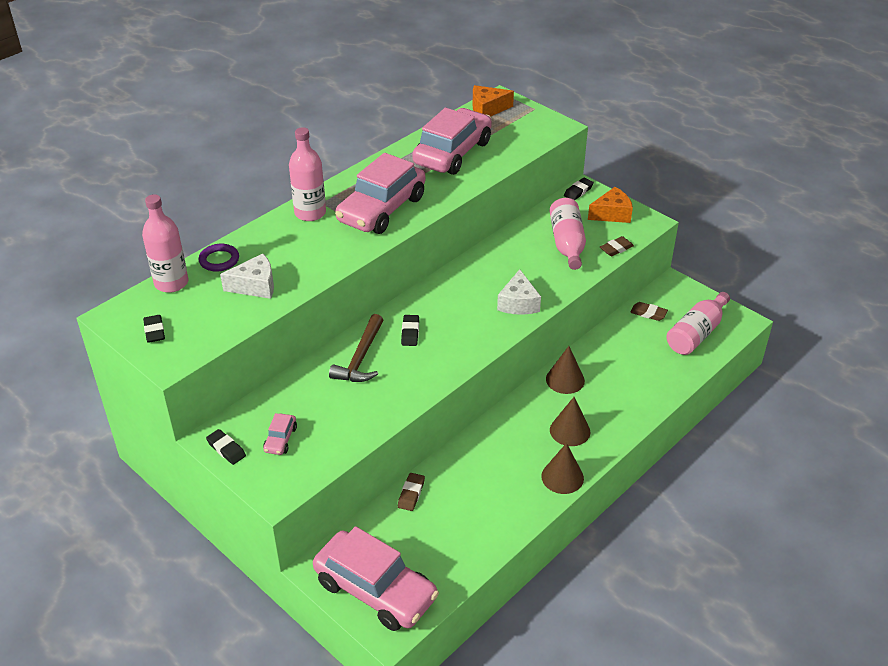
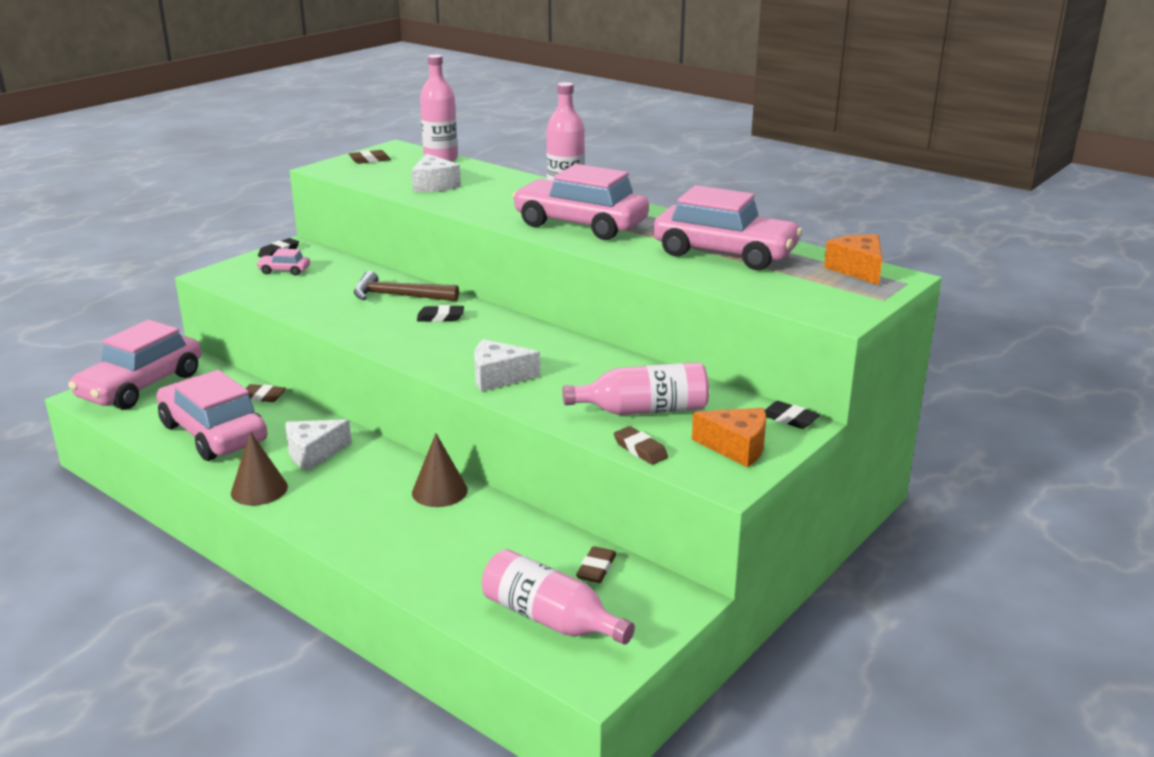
camera: 85 degrees right, 15 degrees down
black eraser [143,315,165,343] -> brown eraser [349,150,391,164]
purple ring [199,244,239,272] -> none
brown cone [550,397,591,446] -> none
orange cheese [588,187,633,223] -> orange cheese turned 45 degrees counterclockwise [692,408,766,467]
none -> pink car [157,370,267,461]
none -> white cheese [285,419,352,471]

